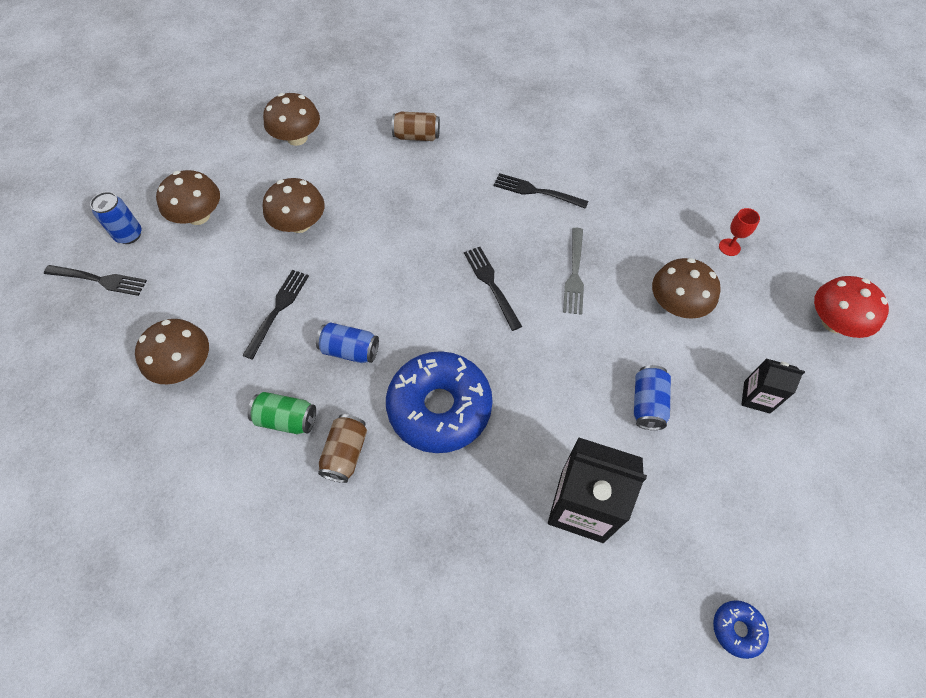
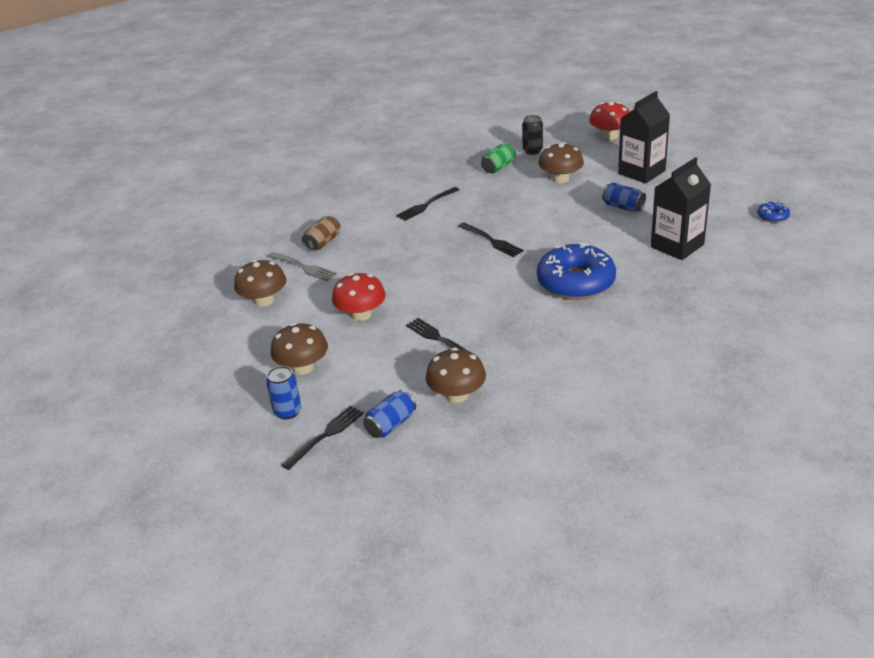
camera: 60 degrees left, 25 degrees down
green can [248,392,316,434] -> green can moved to [481,143,516,174]
brown mushroom [263,178,325,233] -> red mushroom [332,273,386,321]
blue can [316,322,379,363] -> blue can moved to [363,390,416,438]
brown can [318,414,367,483] -> none
black fork [464,247,522,331] -> black fork turned 135 degrees counterclockwise [459,223,524,257]
grey fork [563,228,584,315] -> grey fork moved to [267,252,337,281]
red goblet [719,208,760,256] -> black can [522,115,543,155]
black carton [741,359,805,414] -> black carton [618,91,670,184], size x1.84

